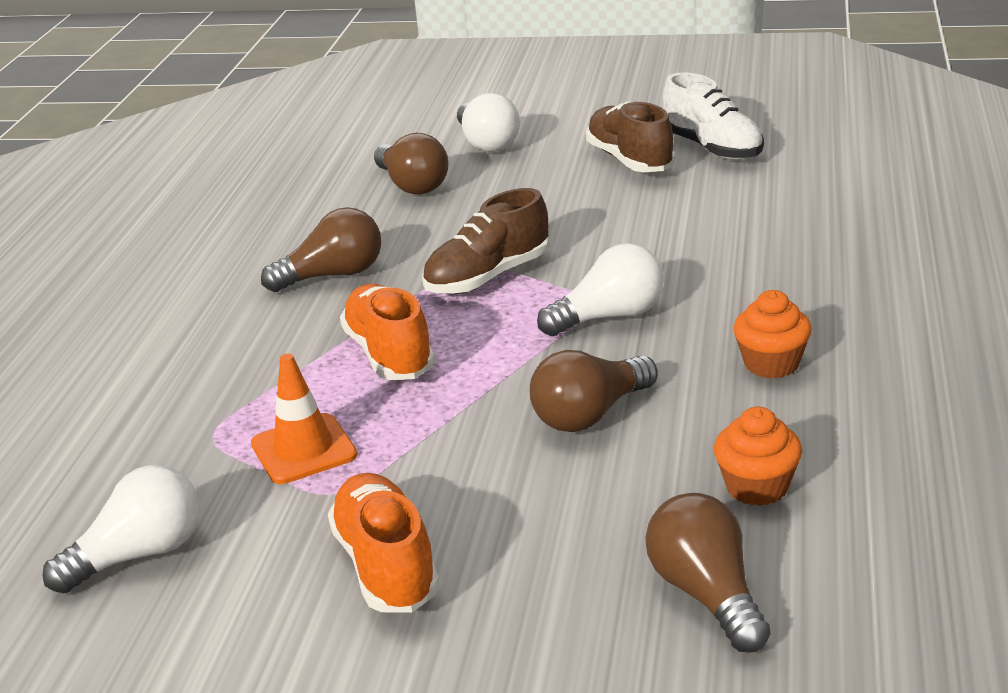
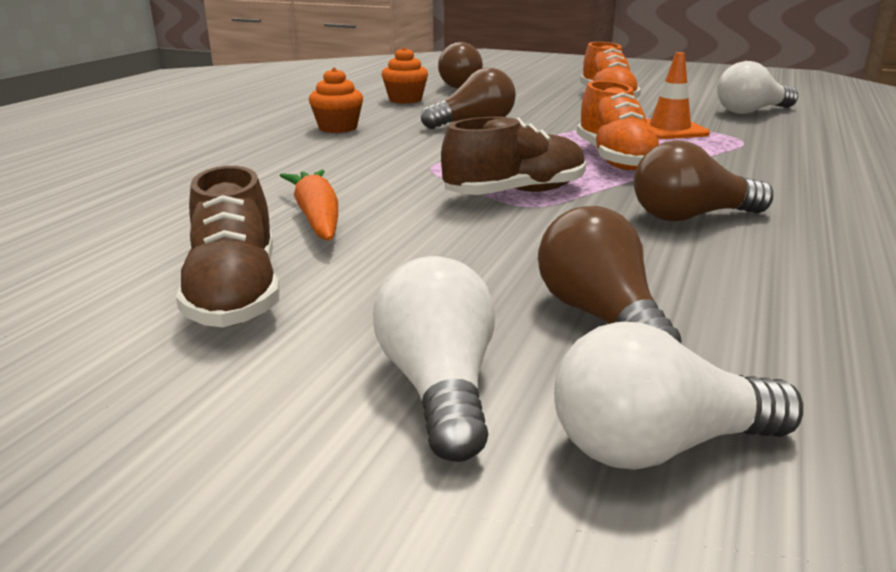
camera: 170 degrees left, 5 degrees down
white light bulb [537,243,664,336] -> white light bulb moved to [554,322,803,470]
white shoe [663,72,764,160] -> none
none -> orange carrot [280,170,338,241]

